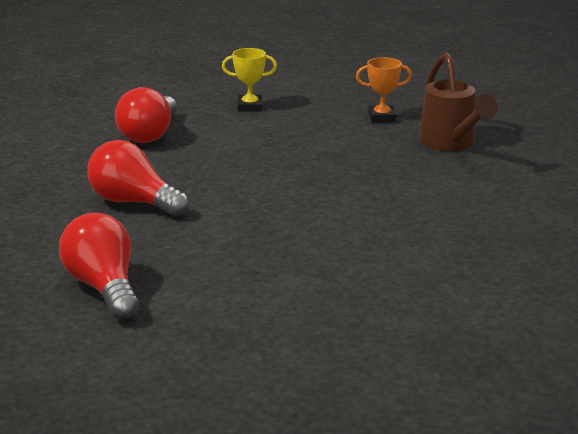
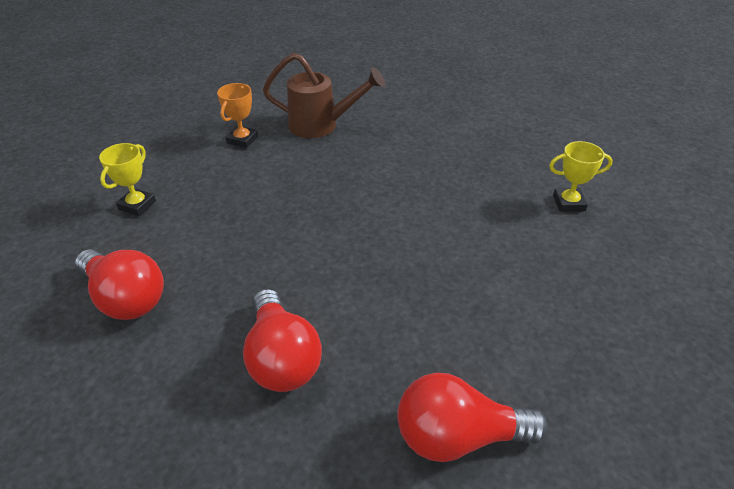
camera: 65 degrees left, 15 degrees up
red light bulb [87,140,189,216] -> red light bulb turned 75 degrees counterclockwise [243,289,322,392]
none -> yellow trophy [549,141,613,212]

